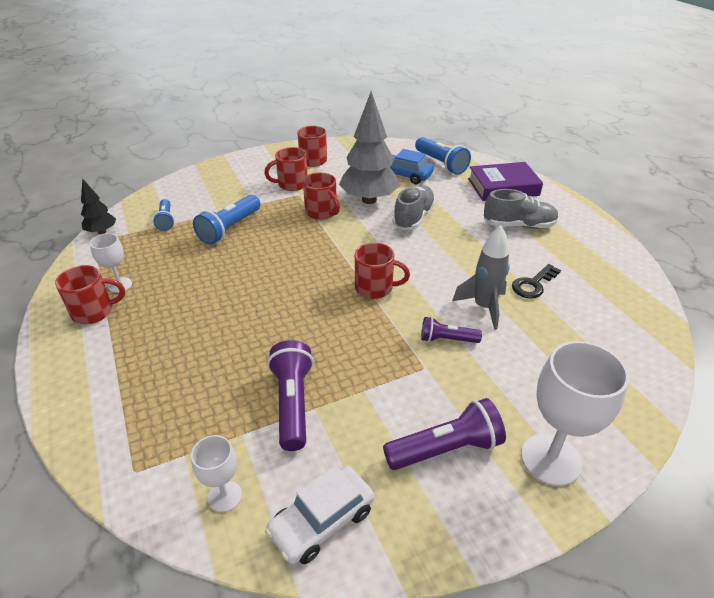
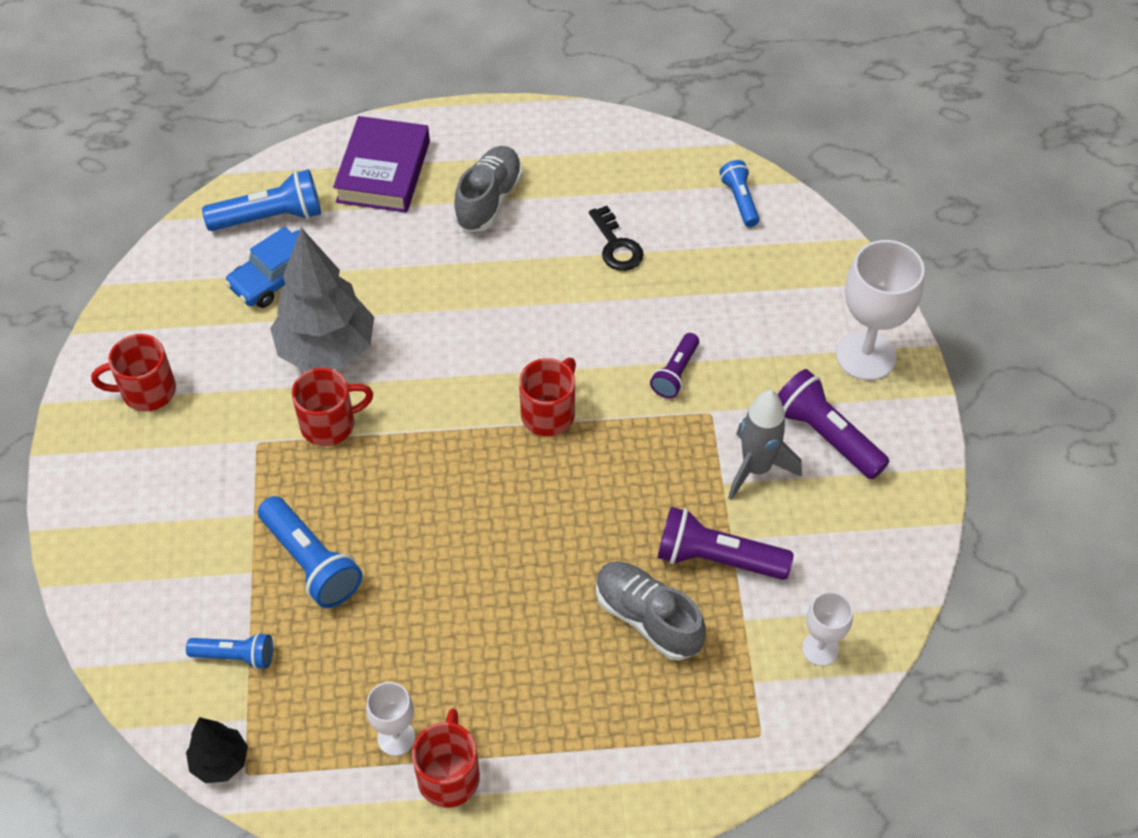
camera: 70 degrees left, 15 degrees up
red mug [264,147,308,191] -> none
white car [265,465,374,564] -> none
purple flashlight [383,398,506,470] -> purple flashlight turned 45 degrees counterclockwise [777,369,890,479]
grey shoe [392,185,436,230] -> grey shoe moved to [596,561,706,661]
grey rocket [452,225,510,330] -> grey rocket moved to [728,390,802,500]
none -> blue flashlight [719,160,760,227]

